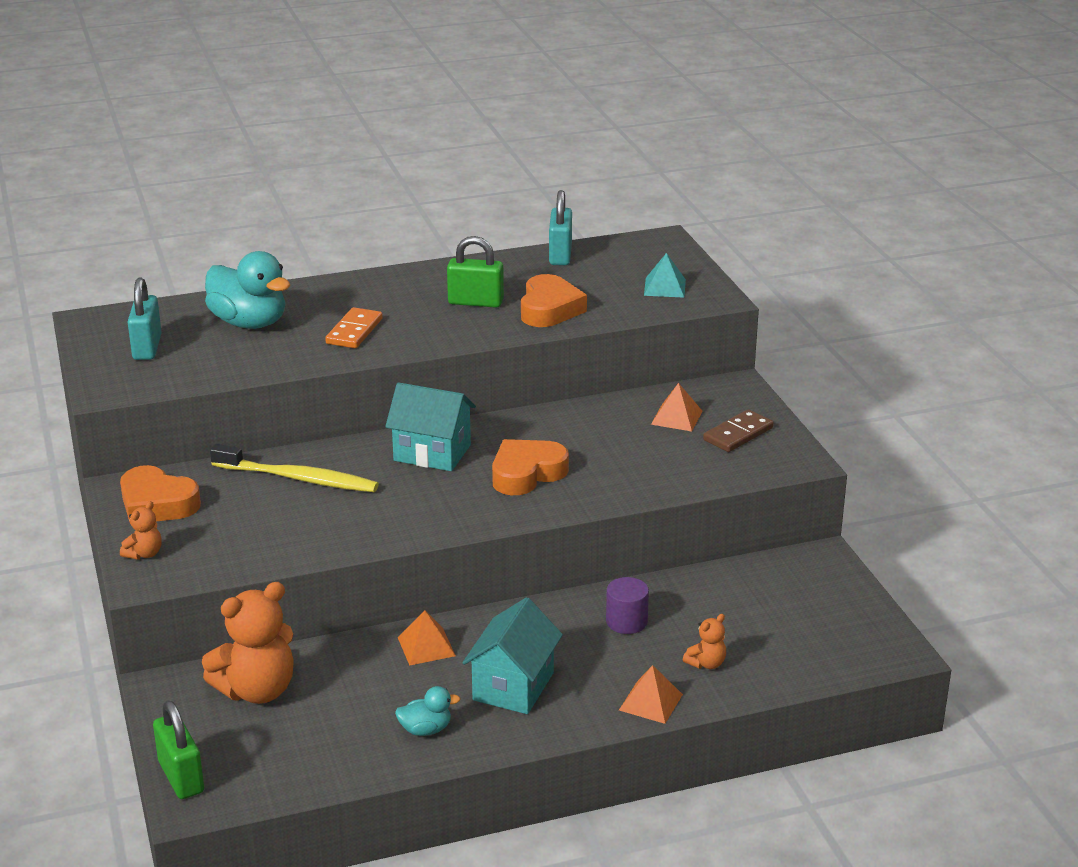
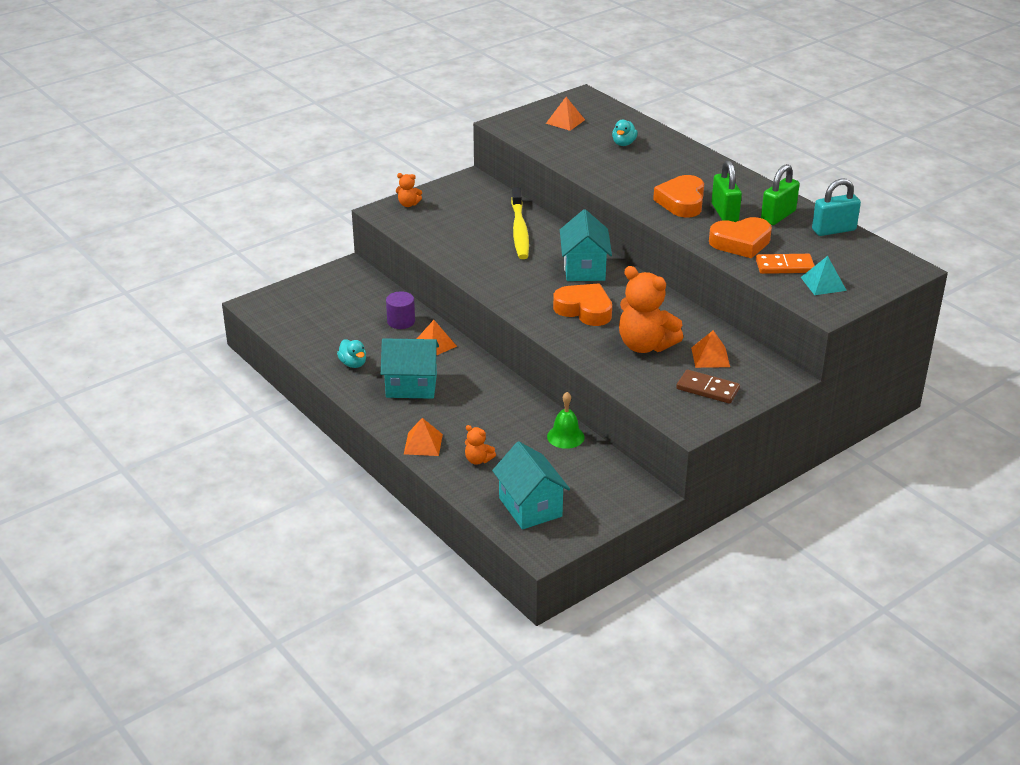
camera: 70 degrees right, 5 degrees up
orange heart [120,465,201,524] -> orange heart moved to [653,175,704,217]
turquoise padlock [128,277,162,360] -> orange pyramid [546,97,585,131]
green padlock [153,701,204,799] -> green padlock moved to [761,164,800,225]
orange teddy bear [202,582,294,704] -> orange teddy bear moved to [619,266,683,353]
turquoise duck [205,251,290,329] -> turquoise duck [612,120,638,146], size x0.49
orange domino [325,307,383,348] -> orange domino moved to [756,254,815,274]
purple cylinder [606,577,649,634] -> purple cylinder moved to [386,291,415,329]
none -> turquoise house [492,441,570,529]
none -> green bell [547,392,585,449]

